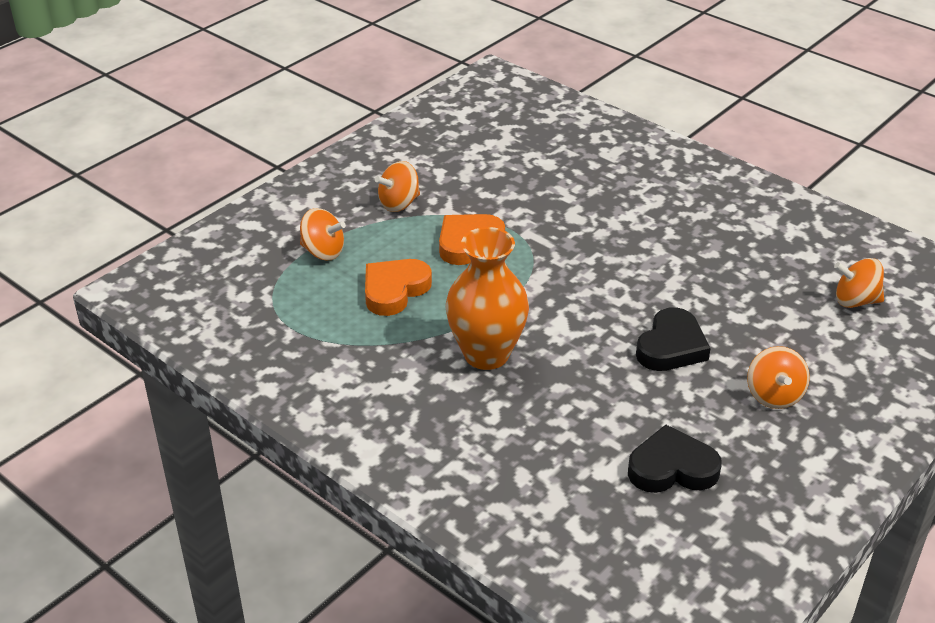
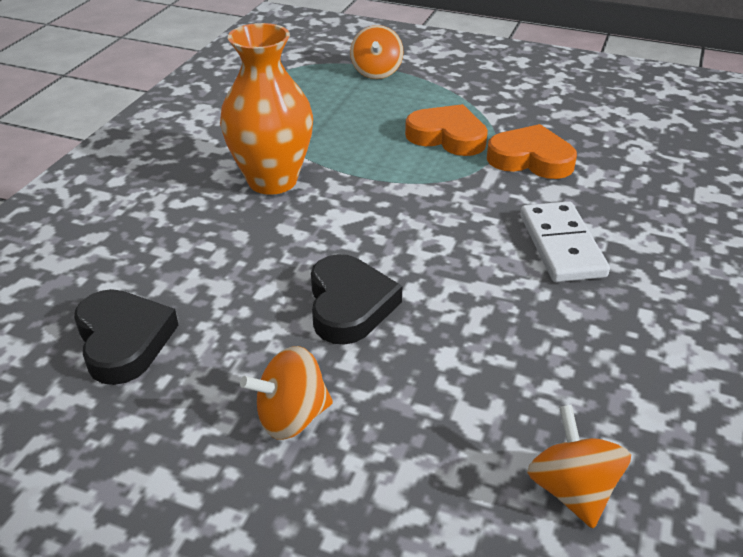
camera: 70 degrees right, 0 degrees up
orange heart [365,259,432,316] -> orange heart moved to [487,124,577,179]
orange spinning top [375,161,420,212] -> none
black heart [636,307,711,371] -> black heart turned 105 degrees counterclockwise [311,254,402,345]
none -> white domino [520,201,610,282]

